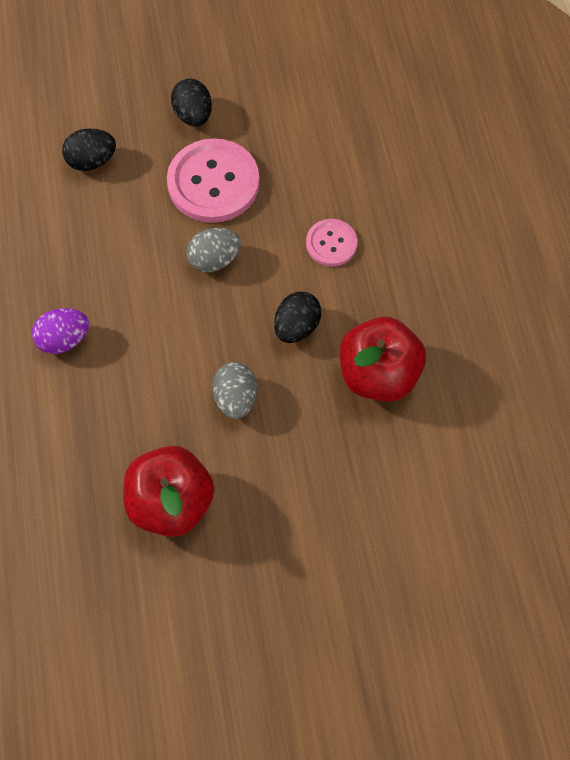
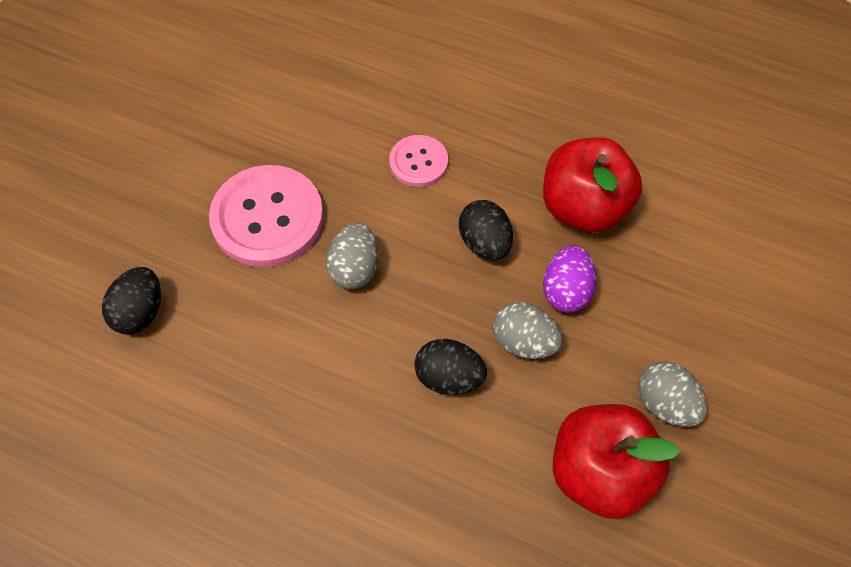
camera: 55 degrees left, 5 degrees down
purple egg [32,308,89,354] -> purple egg moved to [543,245,597,313]
black egg [171,78,212,126] -> black egg moved to [414,339,487,395]
none -> grey egg [638,361,708,427]

